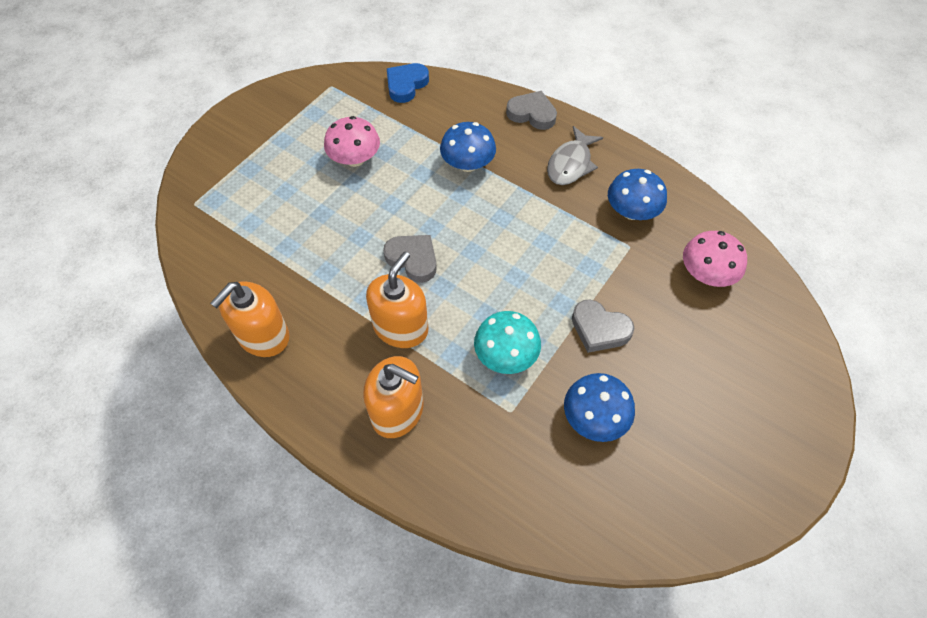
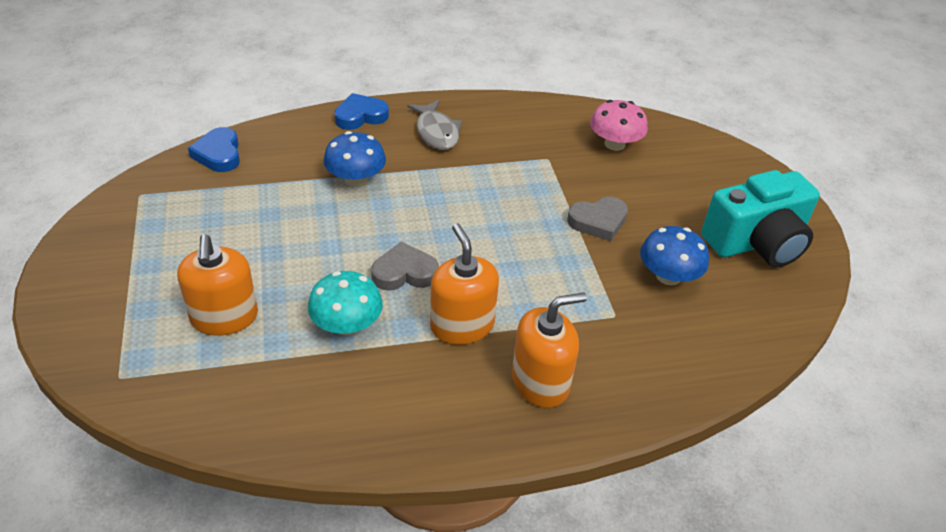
camera: 50 degrees left, 15 degrees down
orange soap dispenser [210,281,289,357] -> orange soap dispenser moved to [177,234,258,336]
pink mushroom [324,116,380,167] -> none
turquoise mushroom [474,311,541,374] -> turquoise mushroom moved to [308,271,383,335]
grey heart [506,91,557,130] -> blue heart [334,93,389,130]
blue mushroom [608,169,667,220] -> none
none -> turquoise camera [701,170,820,267]

